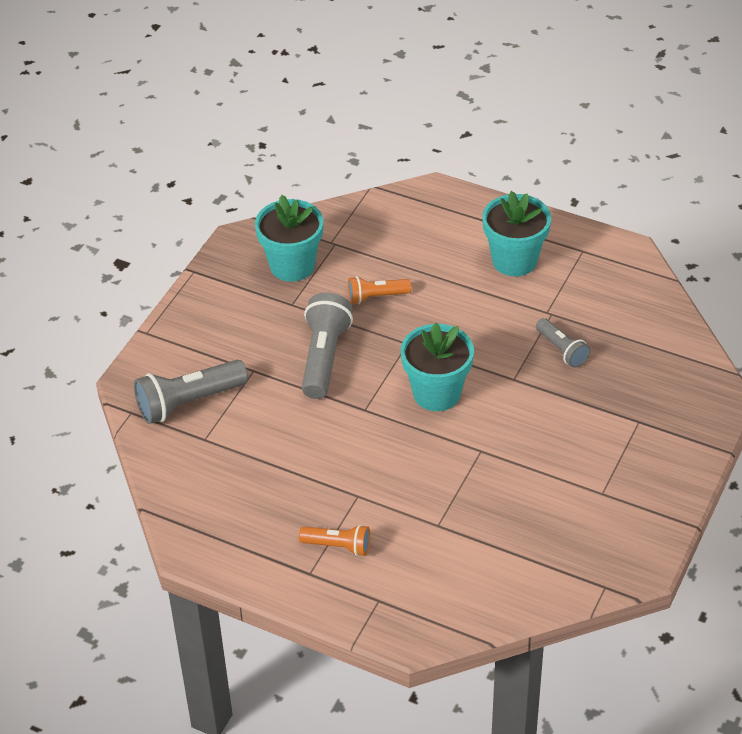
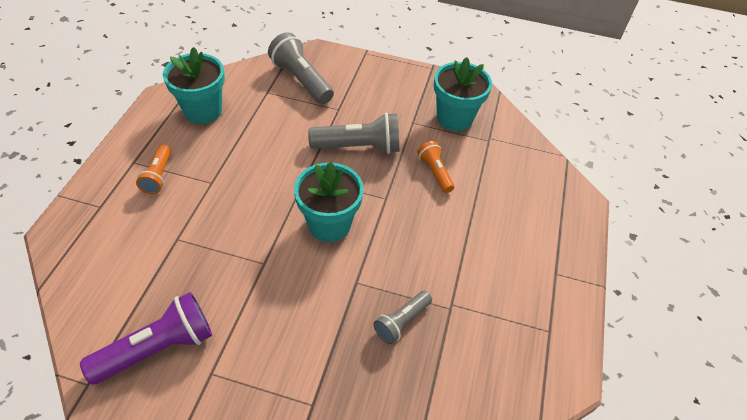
camera: 75 degrees right, 5 degrees up
turquoise flower pot [482,191,551,276] -> turquoise flower pot moved to [163,47,225,124]
none -> purple flashlight [80,292,212,384]

